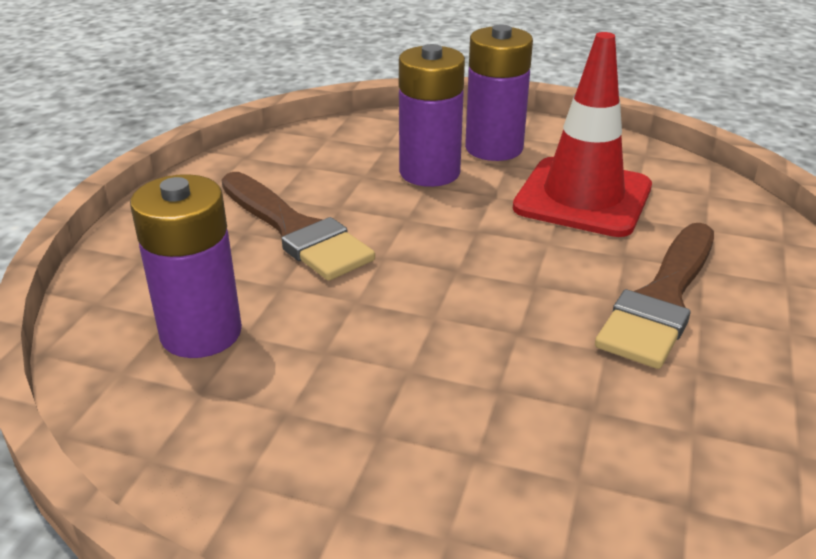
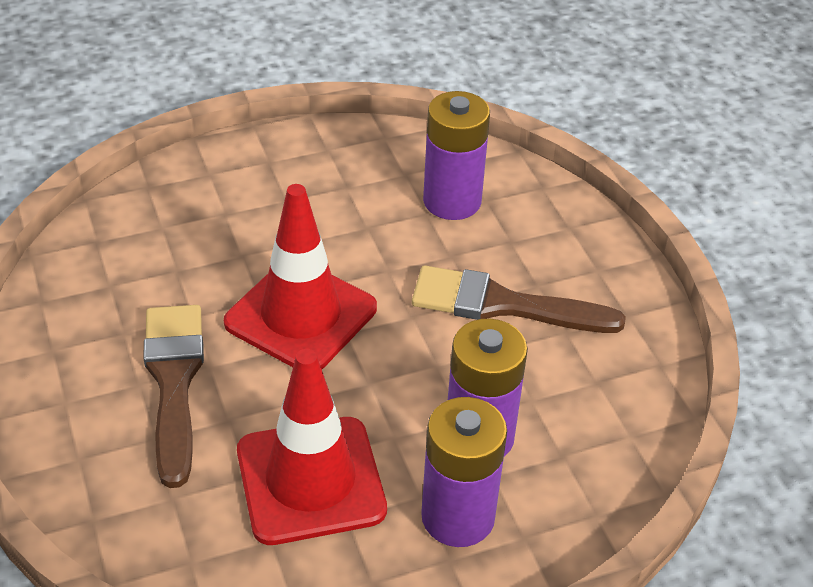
camera: 140 degrees right, 10 degrees up
none -> red traffic cone [224,184,377,369]

